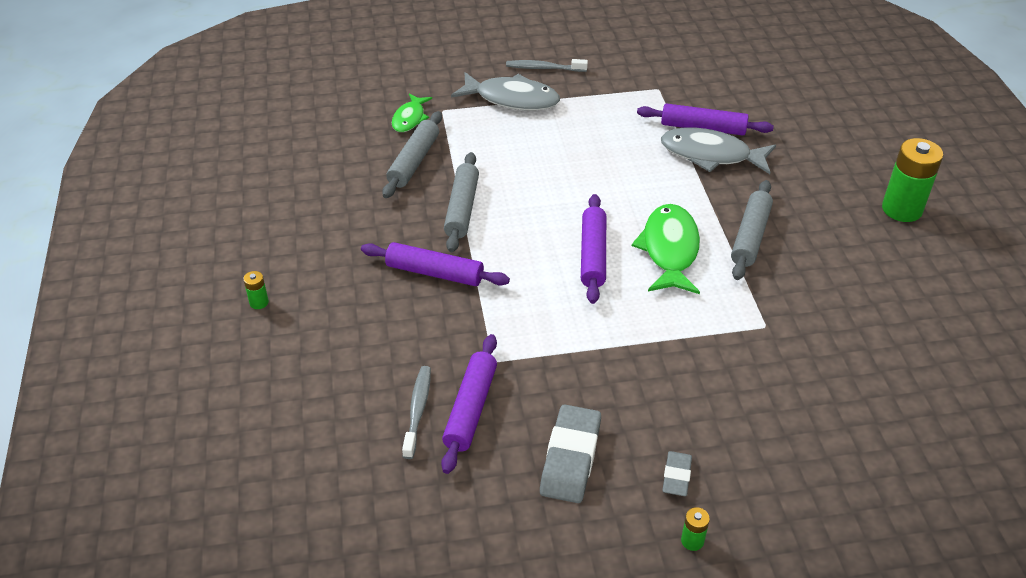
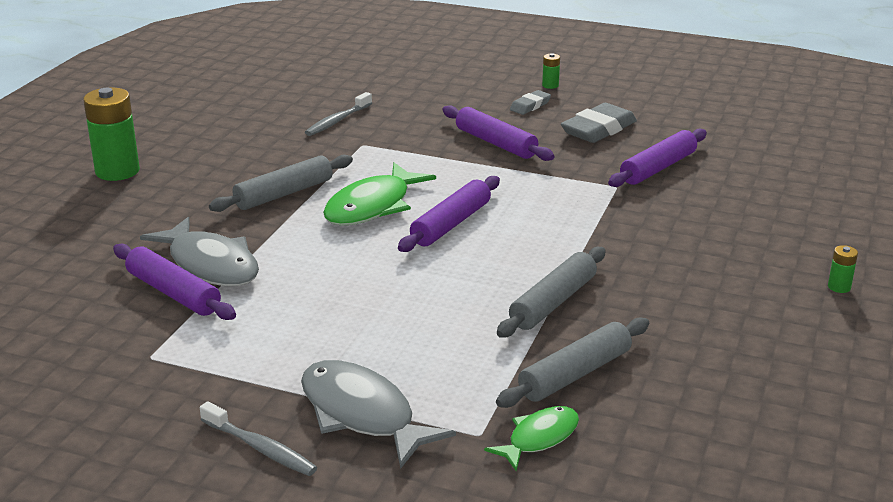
camera: 150 degrees left, 15 degrees down
purple rolling pin [361,242,510,286] -> purple rolling pin moved to [442,105,554,161]
grey toothbrush [402,366,431,459] -> grey toothbrush moved to [305,92,372,136]

